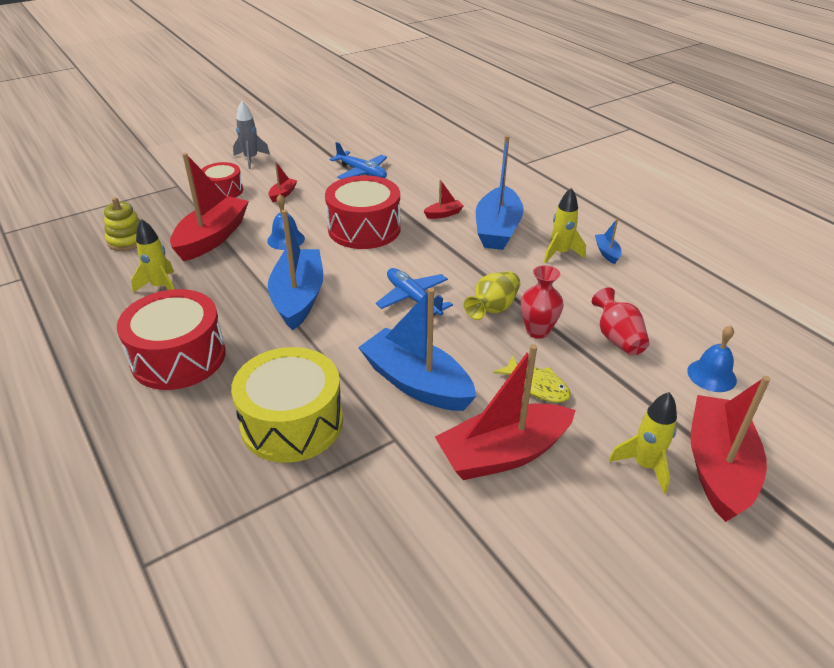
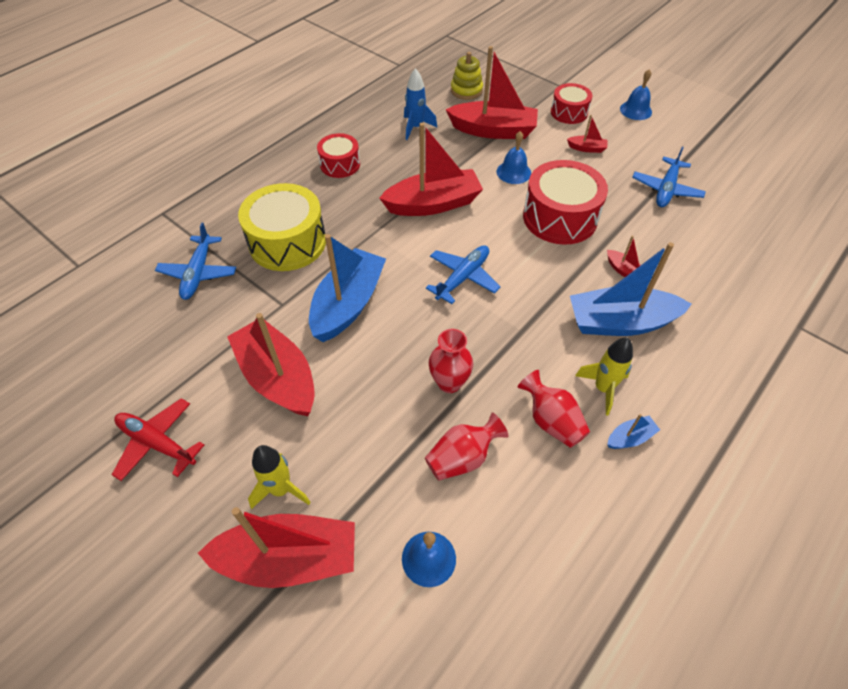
camera: 75 degrees right, 15 degrees up
red drum [117,289,226,390] -> red drum [317,133,360,178], size x0.58
yellow rocket [131,219,174,293] -> blue rocket [404,68,437,140]
grey rocket [233,101,270,169] -> blue bell [620,69,652,120]
blue boat [268,209,323,331] -> red boat [379,123,483,216]
yellow vase [464,271,520,320] -> none
yellow fish [493,355,571,403] -> none
none -> red plane [112,398,204,481]
none -> blue plane [155,222,236,300]
none -> red vase [517,370,590,448]

